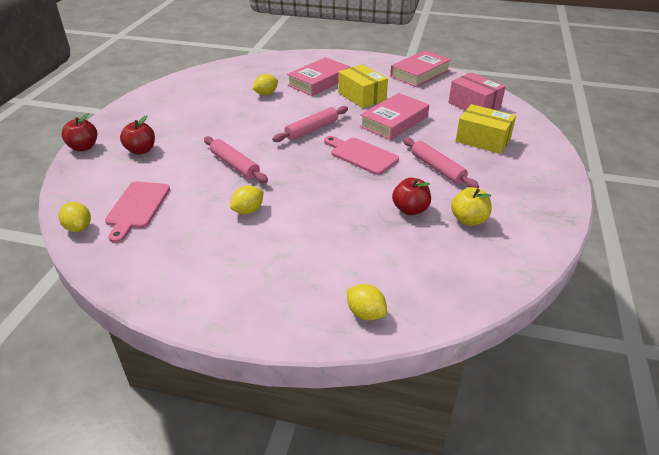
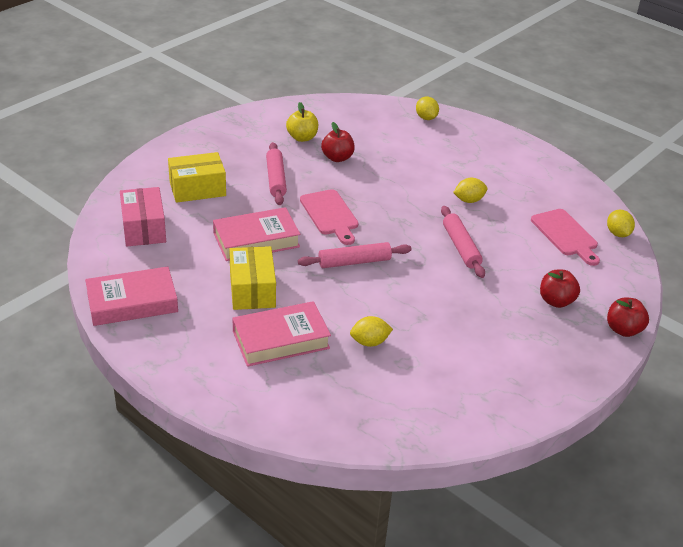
camera: 155 degrees left, 0 degrees up
pink cutting board [105,181,170,243] -> pink cutting board turned 120 degrees clockwise [531,209,600,266]
yellow box [456,104,516,154] -> yellow box turned 75 degrees counterclockwise [168,152,226,203]

